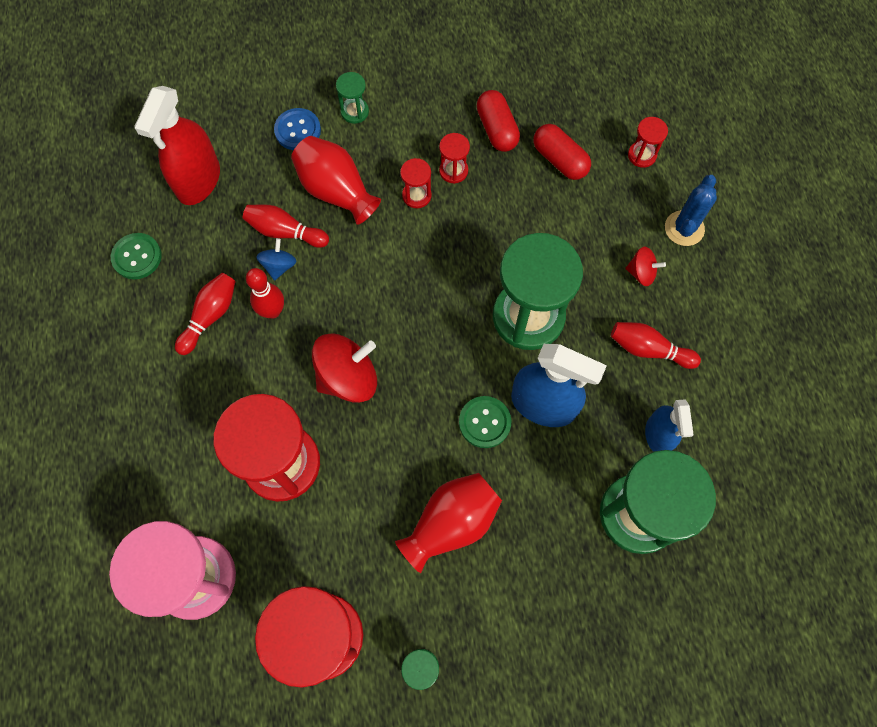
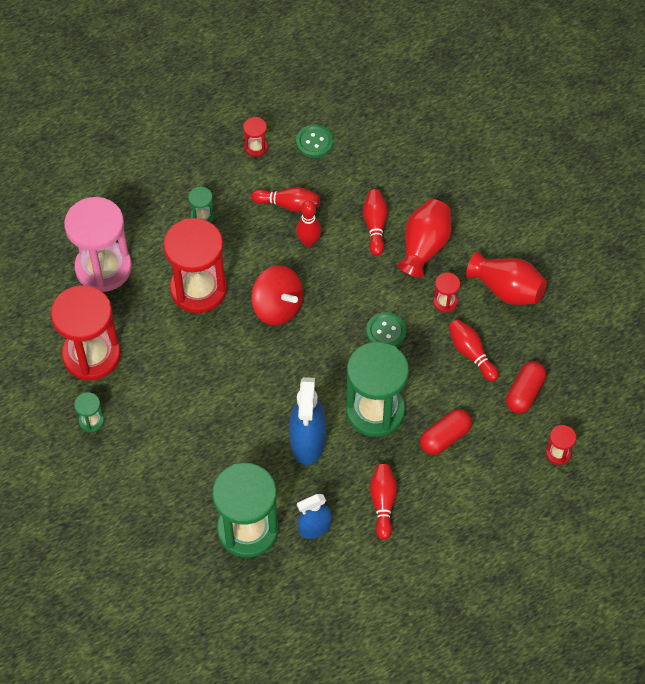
camera: 70 degrees right, 10 degrees down
red spray bottle [134,86,220,205] -> none
blue spinning top [256,238,297,281] -> none
blue button [274,108,321,150] -> none
green hourglass [336,72,369,124] -> green hourglass moved to [188,187,214,223]
red vase [395,473,502,573] -> red vase moved to [466,251,547,305]
red hourglass [439,133,470,184] -> red hourglass moved to [243,117,268,157]
green button [459,396,511,448] -> green button moved to [366,312,406,347]
red capsule [477,90,520,152] -> red capsule moved to [420,409,472,455]
red spinning top [625,247,666,286] -> none
blue cactus [665,175,717,246] -> none
none -> red bowling pin [448,319,499,382]

